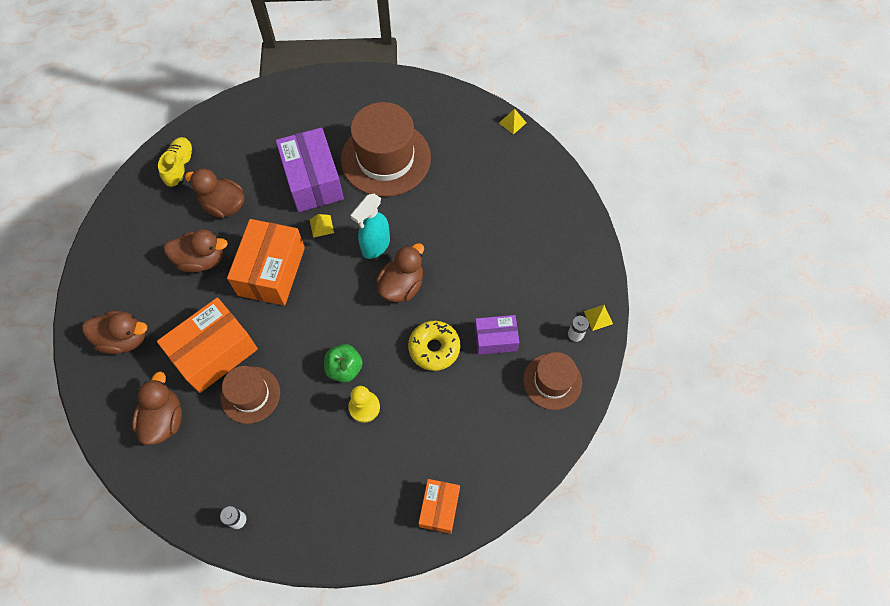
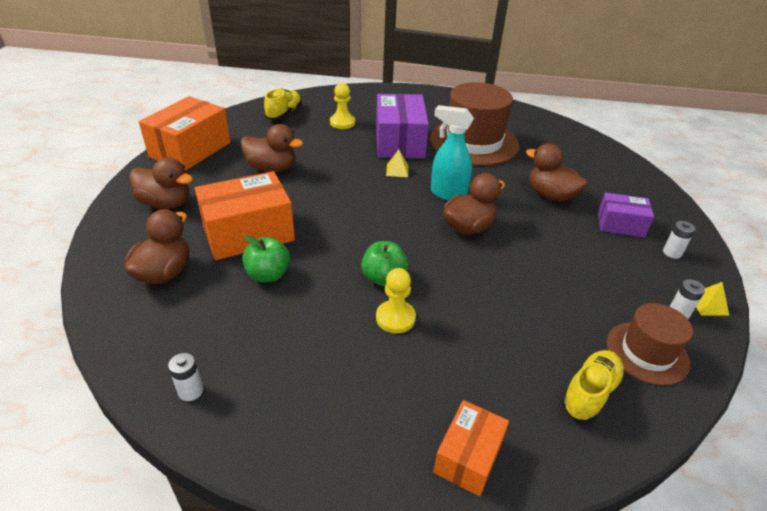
camera: 15 degrees right, 25 degrees down
brown duck [185,168,244,218] -> brown duck moved to [526,143,588,202]
brown hat [220,366,280,424] -> green apple [242,236,290,282]
orange box [227,219,305,306] -> orange box moved to [139,96,231,171]
turquoise spray bottle [351,194,390,259] -> turquoise spray bottle turned 60 degrees clockwise [431,105,474,201]
yellow donut [408,321,460,371] -> none
purple box [475,315,519,355] -> purple box moved to [598,193,654,238]
yellow pyramid [499,109,527,135] -> none
none -> yellow pawn [330,83,355,129]
none -> yellow shoe [561,350,625,422]
none -> white battery [663,221,695,259]

